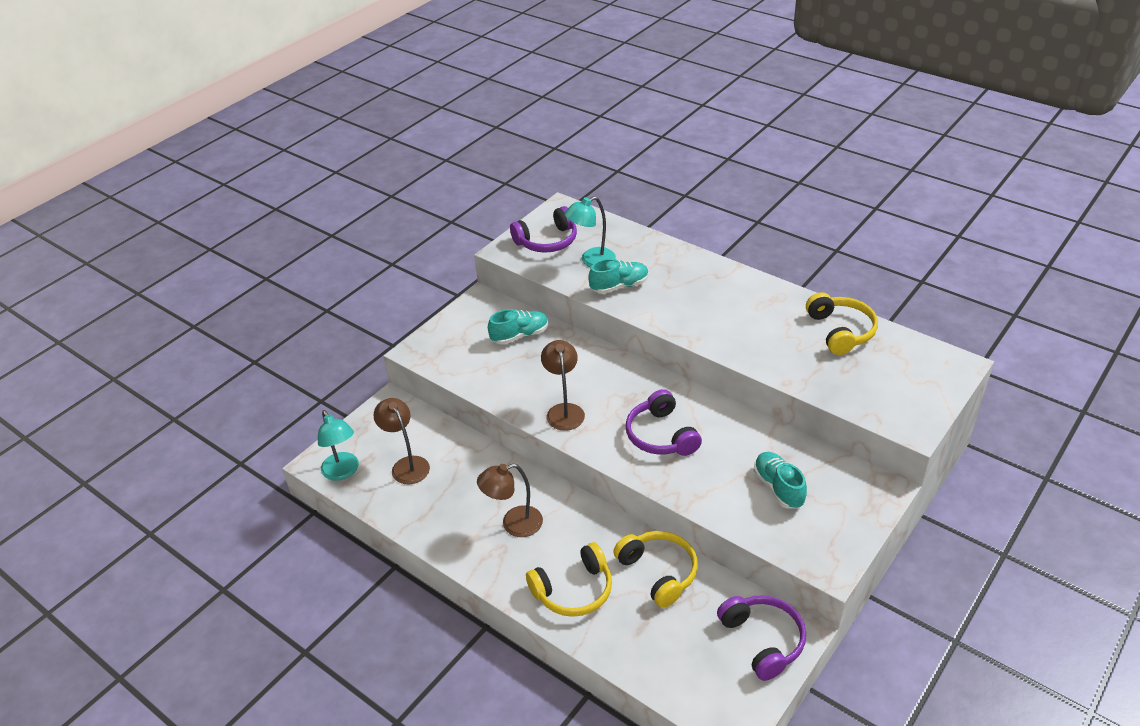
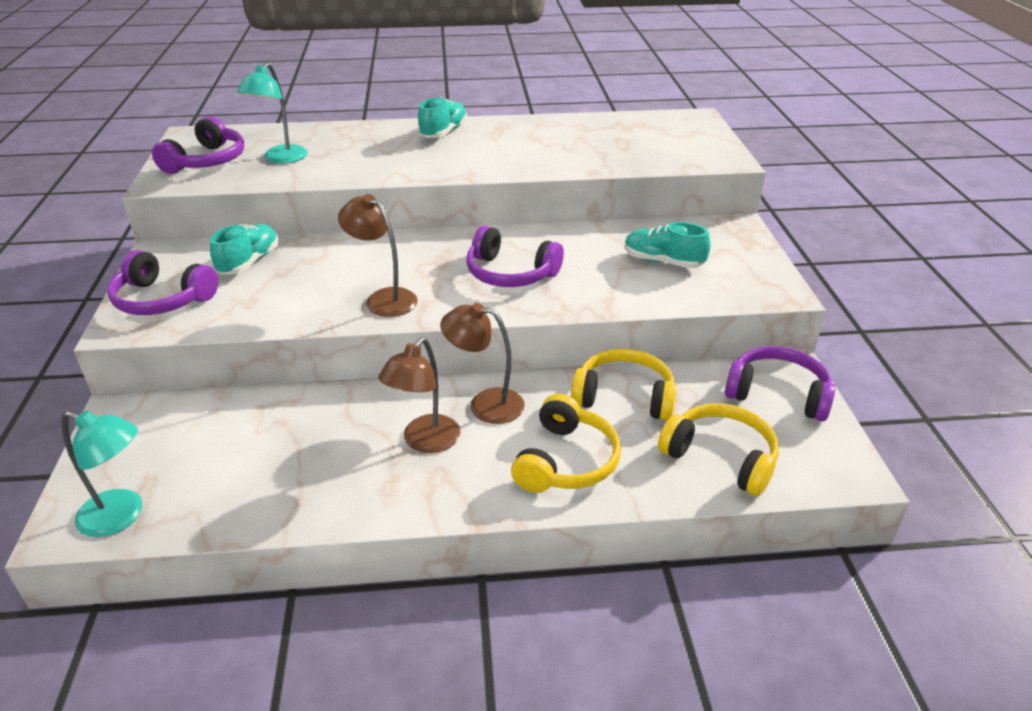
camera: 45 degrees left, 5 degrees down
brown lamp [373,398,430,484] -> brown lamp moved to [440,303,525,424]
turquoise shoe [588,259,649,294] -> turquoise shoe moved to [418,97,467,138]
yellow headphones [806,292,878,355] -> yellow headphones moved to [658,403,779,496]
none -> purple headphones [107,250,218,315]

